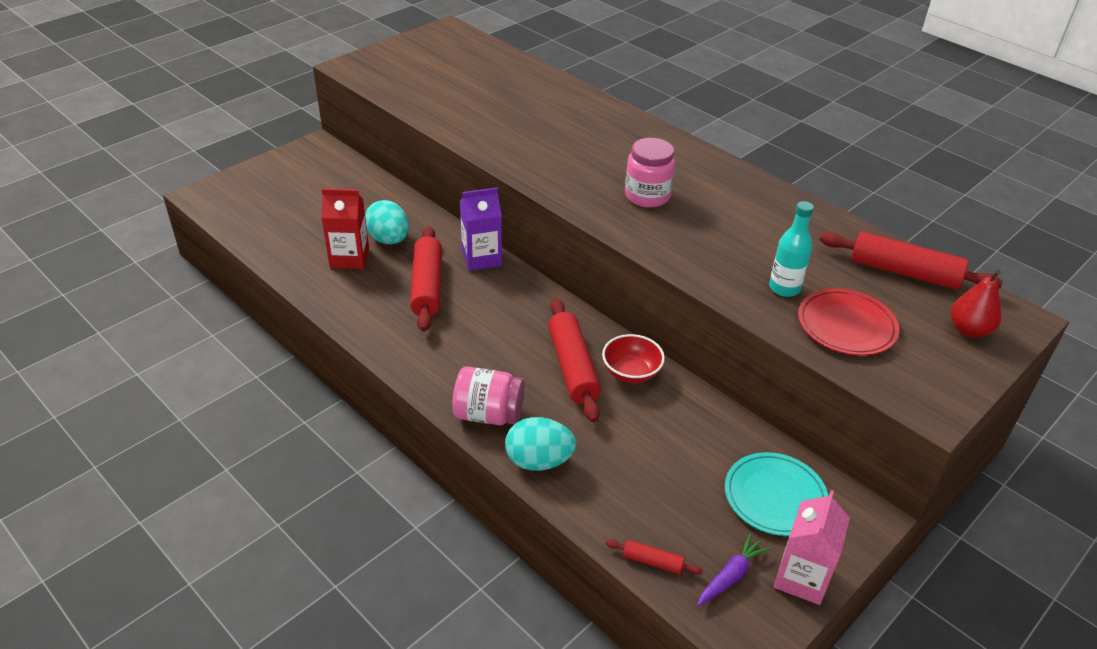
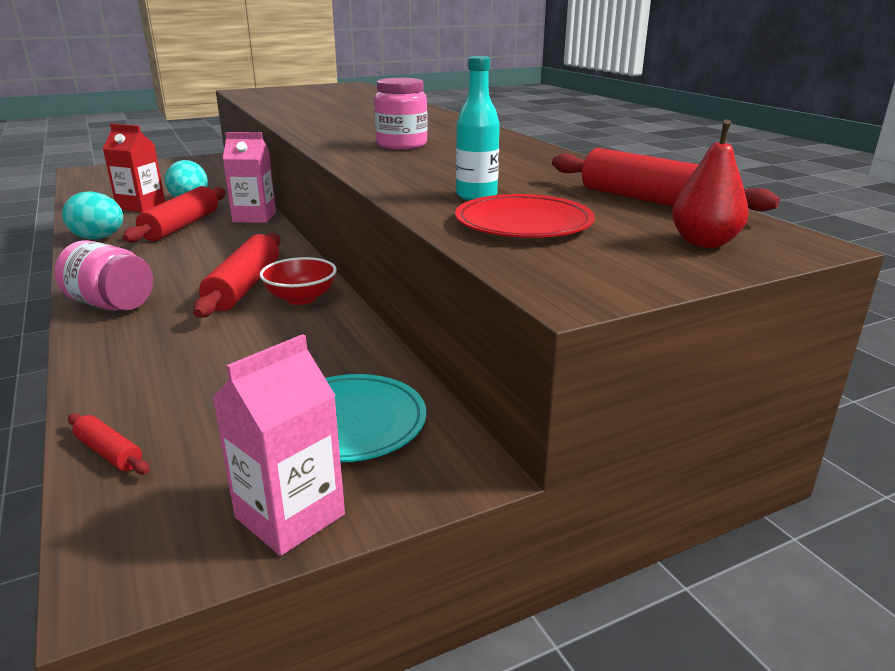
camera: 20 degrees right, 15 degrees down
purple carton [460,188,502,271] -> pink carton [223,132,276,223]
turquoise egg [505,417,576,471] -> turquoise egg moved to [62,192,123,239]
purple carrot [697,534,770,606] -> none

